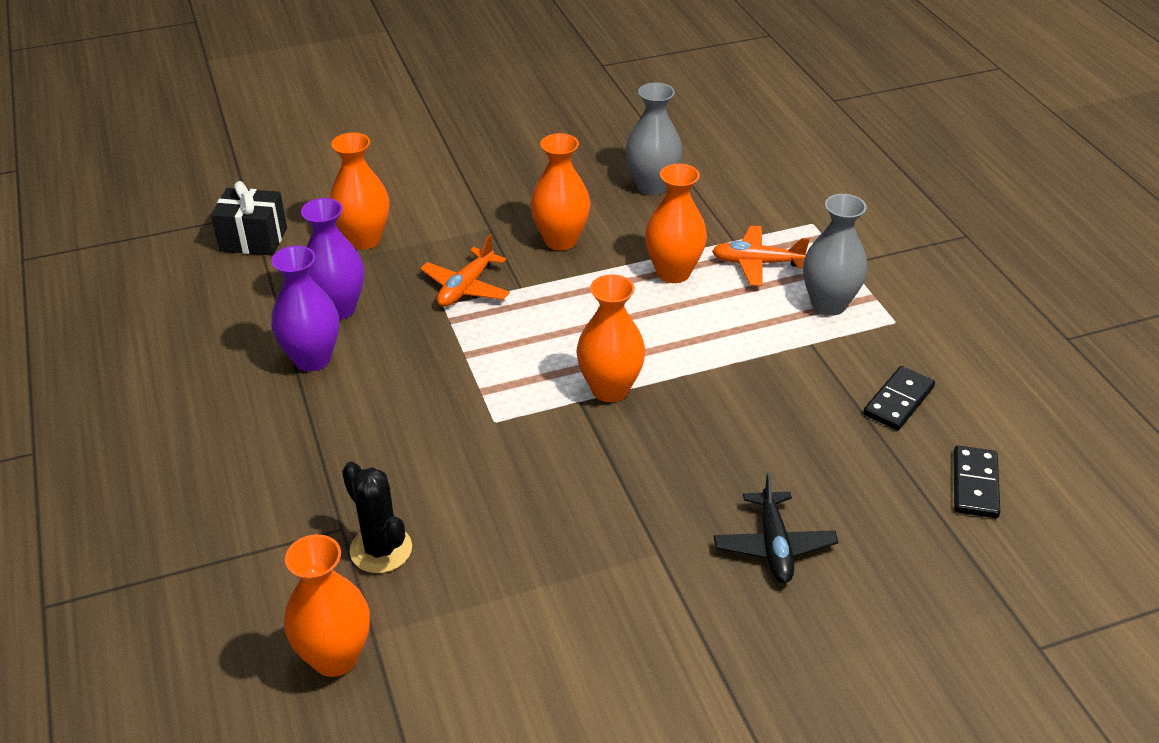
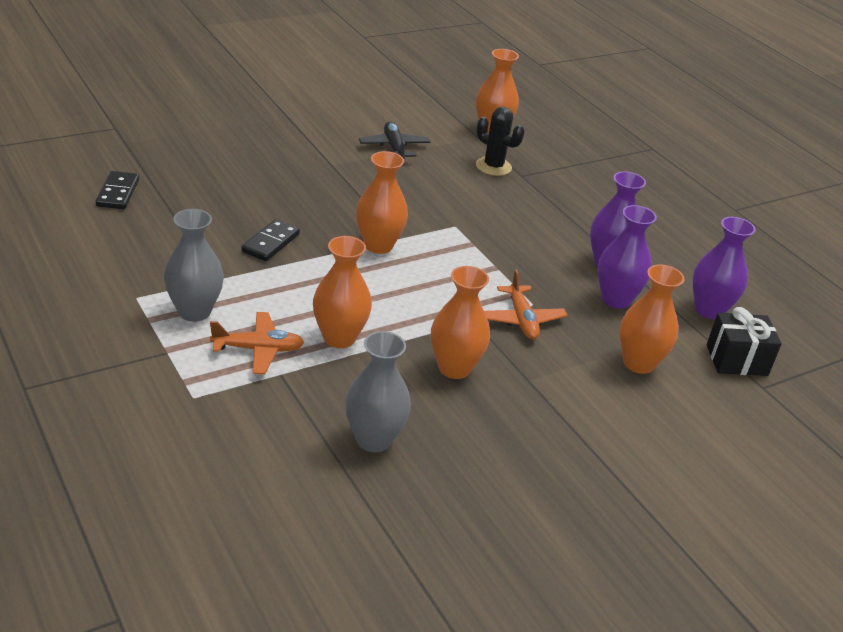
camera: 165 degrees right, 5 degrees down
orange plane [420,234,510,307] -> orange plane turned 150 degrees clockwise [484,270,567,340]
black plane [714,472,838,583] -> black plane moved to [359,122,430,159]
black domino [863,366,935,430] -> black domino moved to [241,219,300,261]
none -> purple vase [692,217,756,319]

